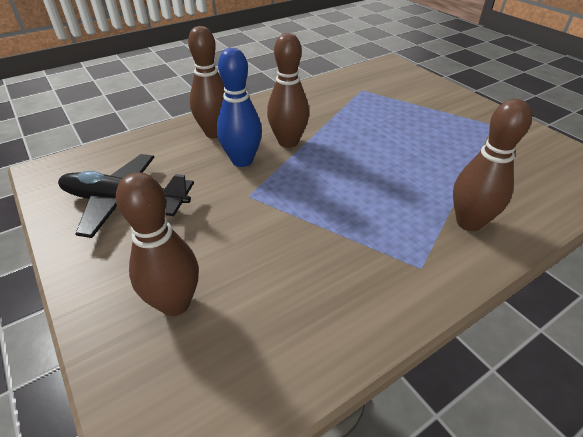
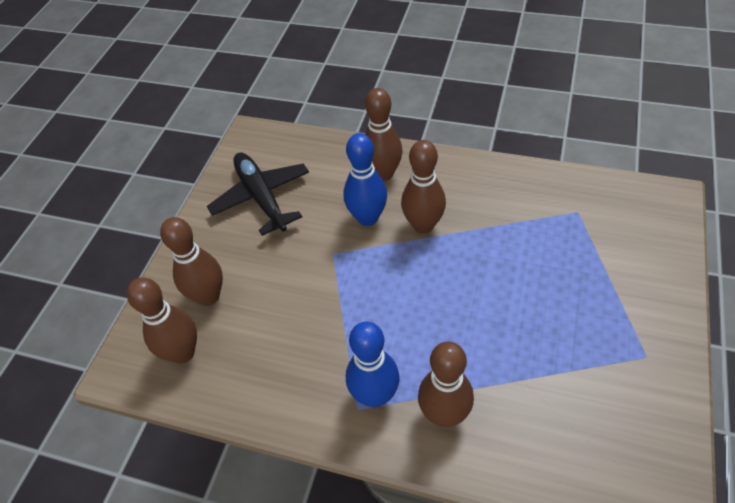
camera: 55 degrees right, 10 degrees up
none -> brown bowling pin [127,277,197,363]
none -> blue bowling pin [346,321,400,407]

